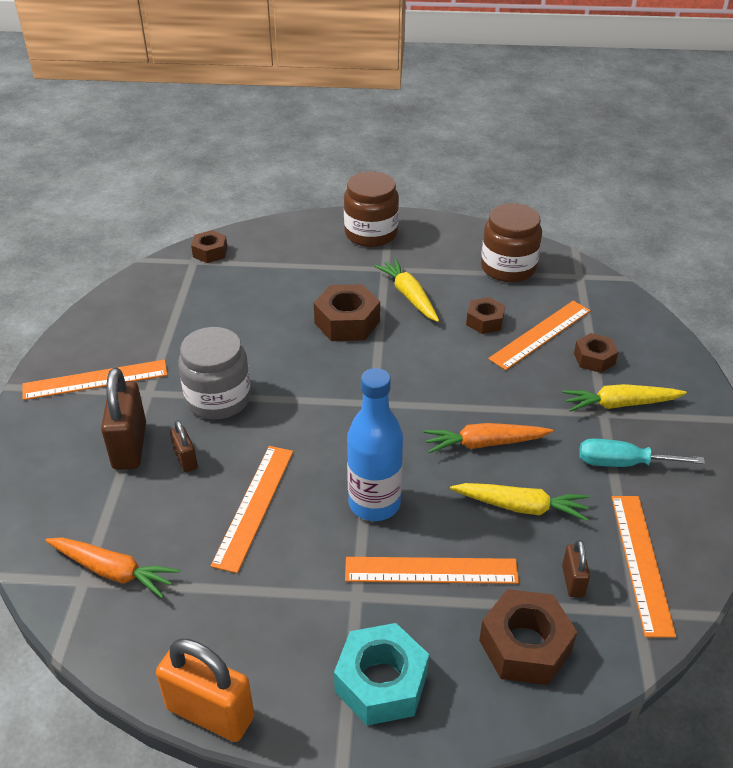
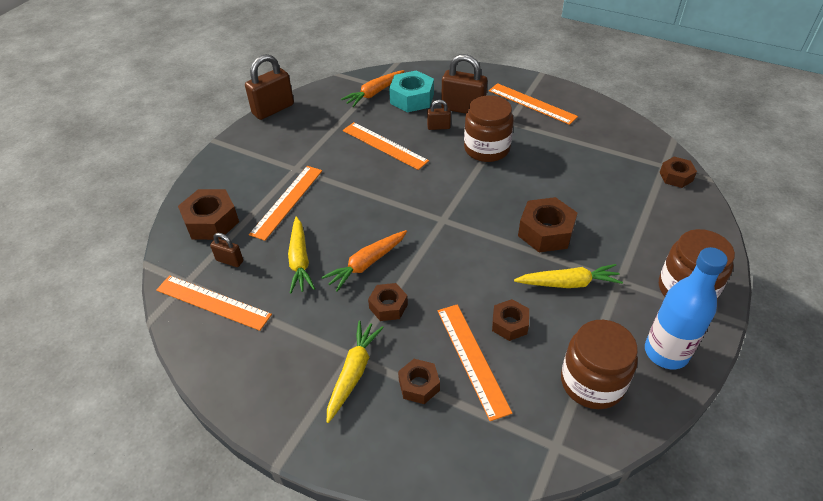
camera: 115 degrees right, 5 degrees up
orange ruler [22,360,168,400] -> orange ruler turned 60 degrees counterclockwise [489,83,578,125]
orange padlock [156,639,254,742] -> brown padlock [245,54,294,120]
grey jar [178,327,251,420] -> brown jar [464,95,514,162]
turquoise nut [334,623,429,725] -> turquoise nut moved to [389,70,434,113]
blue bottle [347,368,403,521] -> blue bottle moved to [645,247,728,369]
orange carrot [424,423,553,453] -> orange carrot turned 150 degrees counterclockwise [321,230,407,292]
yellow carrot [450,483,589,521] -> yellow carrot turned 45 degrees counterclockwise [288,217,315,293]
turquoise screwdriver [579,438,705,467] -> none
none -> brown nut [368,283,408,321]

